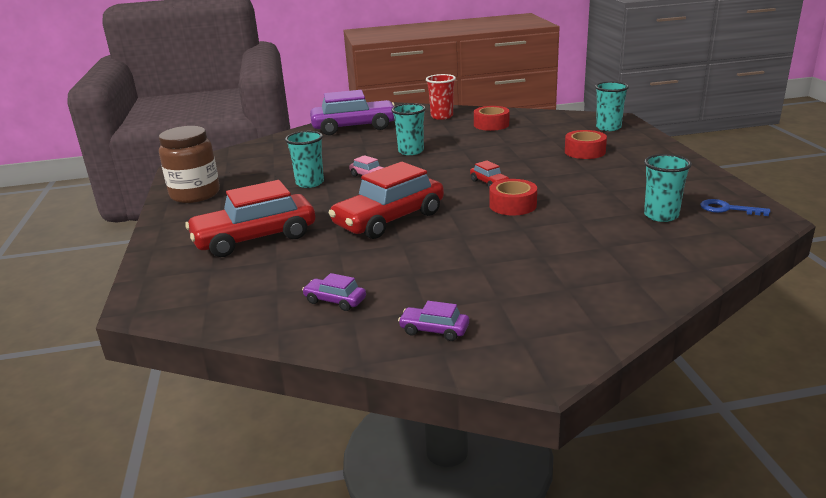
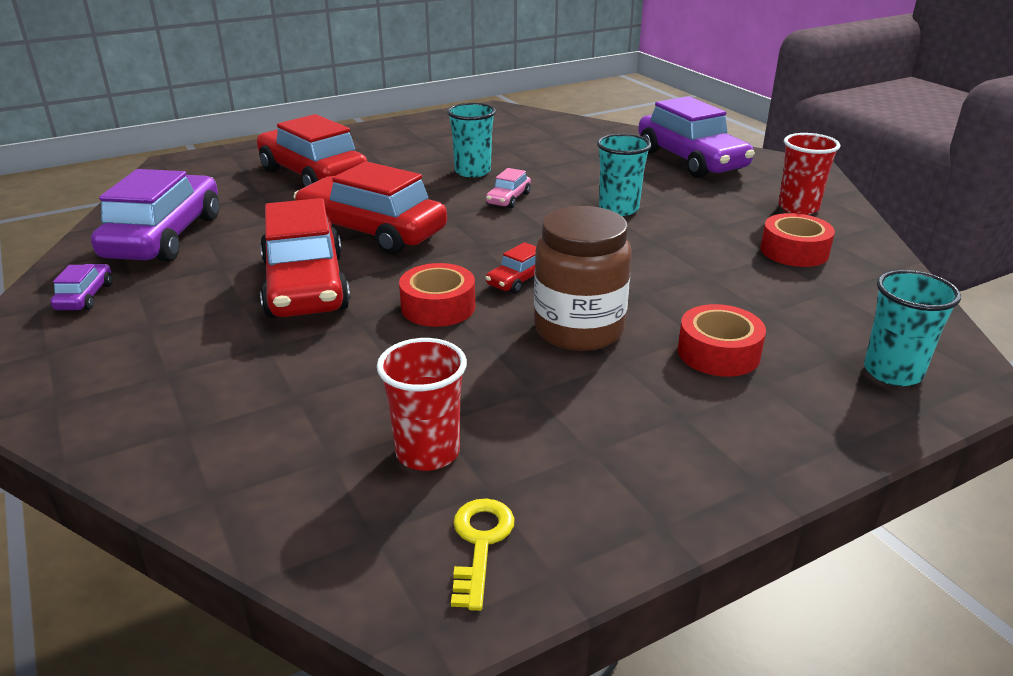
camera: 70 degrees right, 5 degrees up
brown jar [159,126,220,203] -> brown jar moved to [534,206,632,351]
purple car [302,273,366,311] -> purple car [91,169,219,262], size x2.30
turquoise cup [644,154,692,222] -> red cup [377,338,467,471]
blue key [700,199,770,216] -> yellow key [451,499,515,611]
none -> red car [260,198,350,318]

